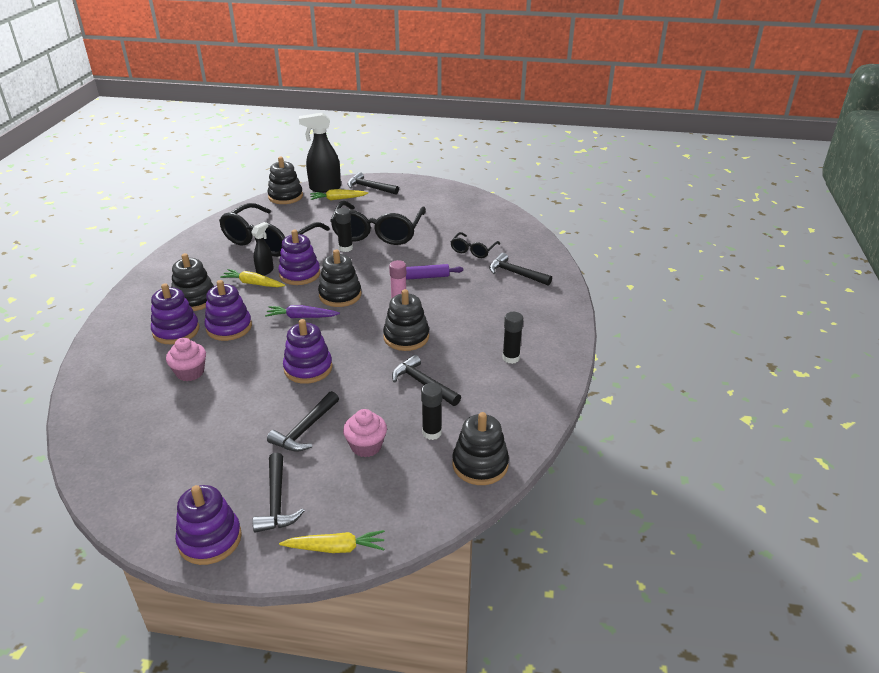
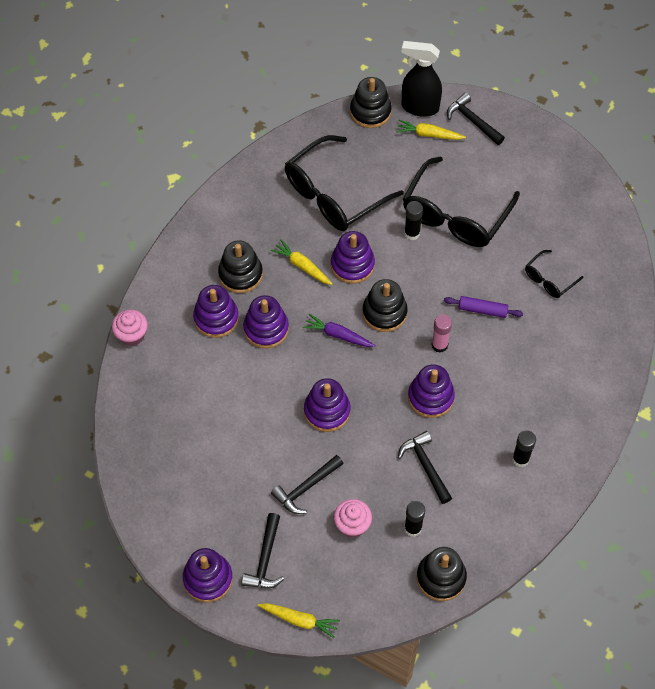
camera: 20 degrees right, 25 degrees up
pink cupcake [166,338,206,381] -> pink cupcake moved to [112,309,148,346]
black spray bottle [251,222,274,276] -> none
black stacking toy [383,289,429,351] -> purple stacking toy [408,364,455,418]
black hammer [489,253,552,286] -> none

